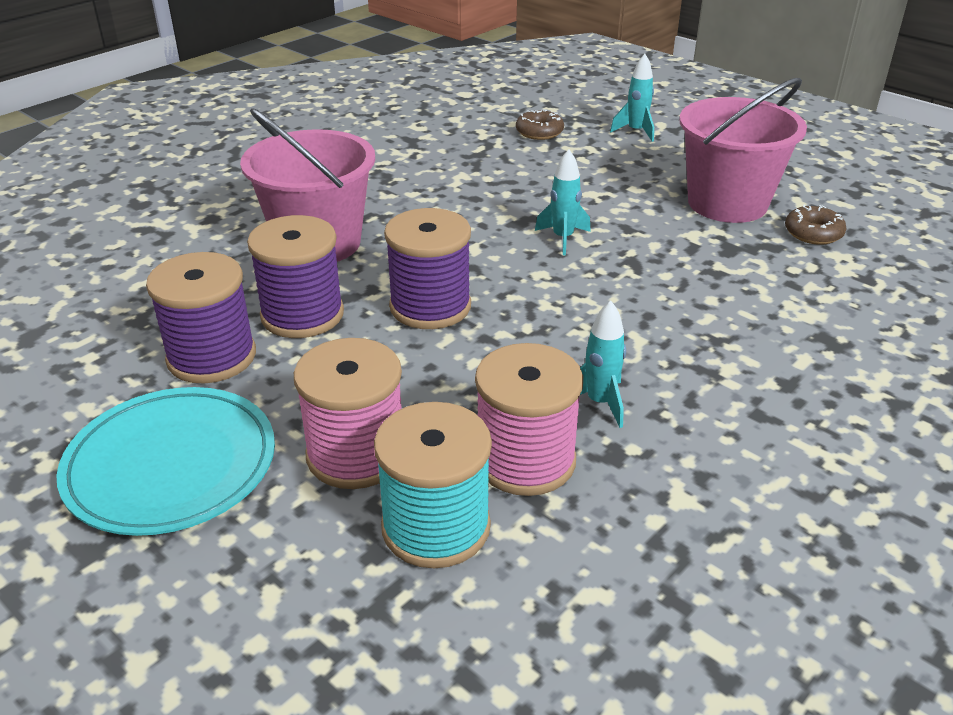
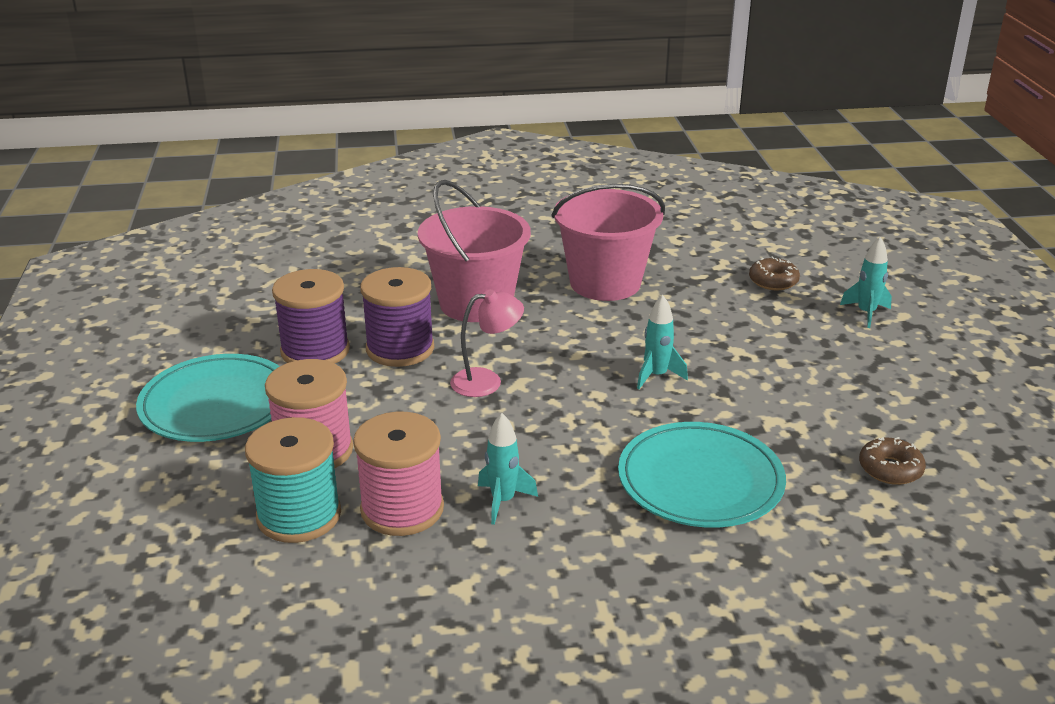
camera: 40 degrees right, 5 degrees down
purple spool [384,208,471,329] -> pink lamp [450,289,524,397]
pink bucket [679,78,807,223] -> pink bucket moved to [552,184,665,301]
none -> turquoise plate [618,422,786,528]

